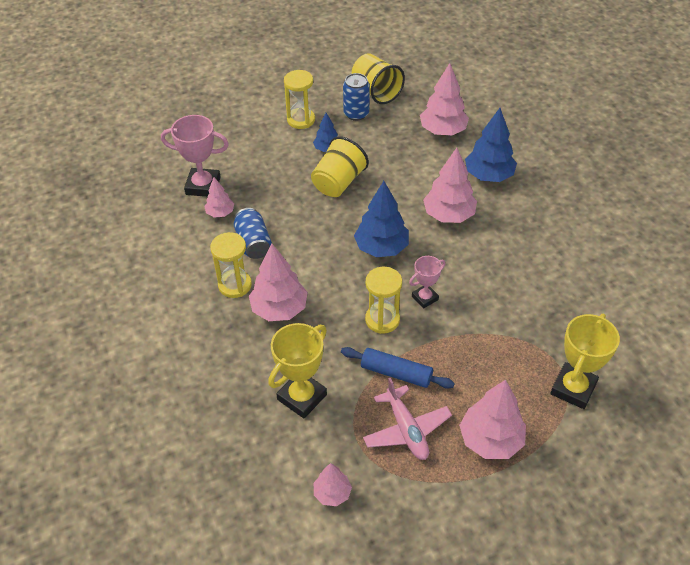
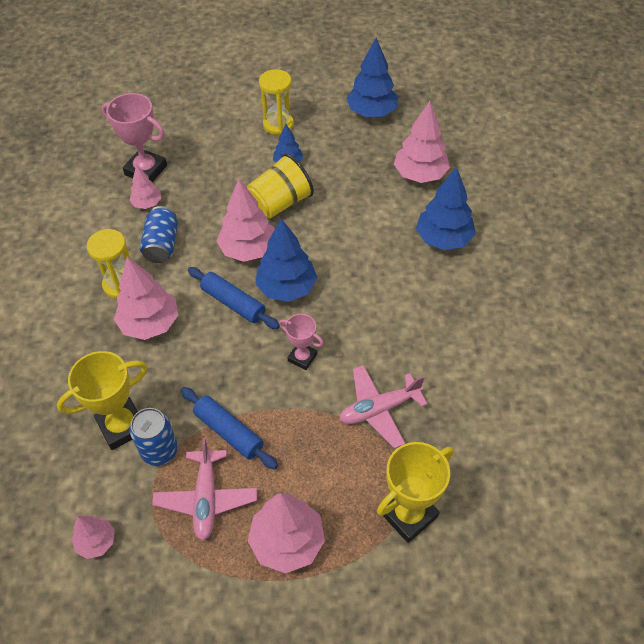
camera: 20 degrees right, 5 degrees up
blue can [343,73,370,121] -> blue can moved to [129,408,178,466]
yellow cup [352,53,405,104] -> blue tree [347,38,398,117]
yellow hourglass [365,267,402,334] -> none
pink trophy [409,256,445,309] -> pink trophy turned 45 degrees clockwise [279,314,324,370]
pink tree [423,148,477,223] -> pink tree moved to [217,179,275,262]
none -> blue rolling pin [188,267,280,329]
none -> pink plane [339,365,427,449]

